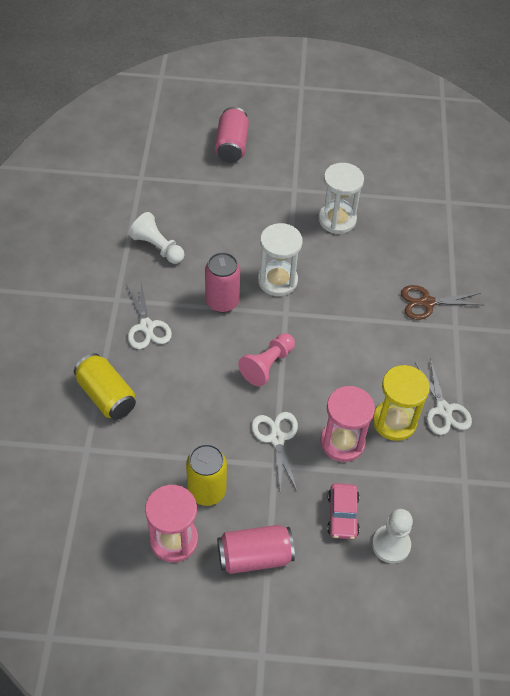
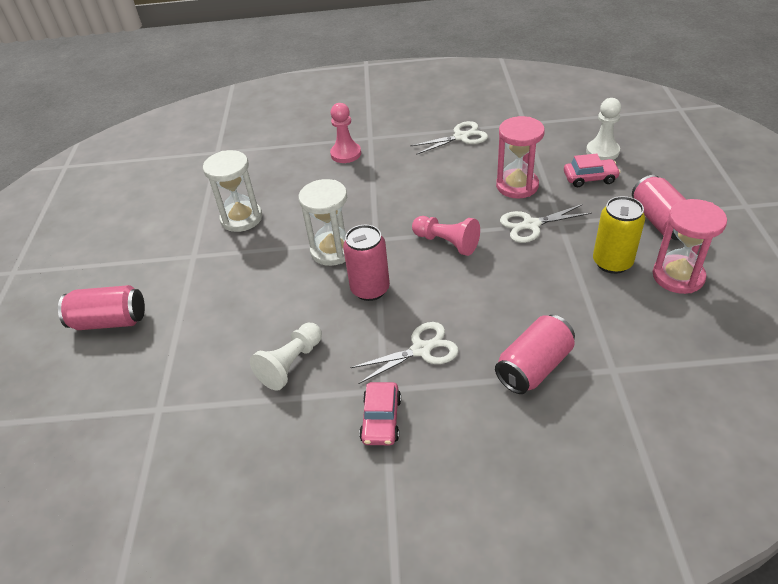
camera: 90 degrees left, 10 degrees down
yellow can [74,353,136,420] -> pink can [495,315,575,394]
yellow hourglass [373,365,430,441] -> none
brown scissors [401,285,483,320] -> pink pawn [330,103,361,163]
none -> pink car [359,382,401,445]

